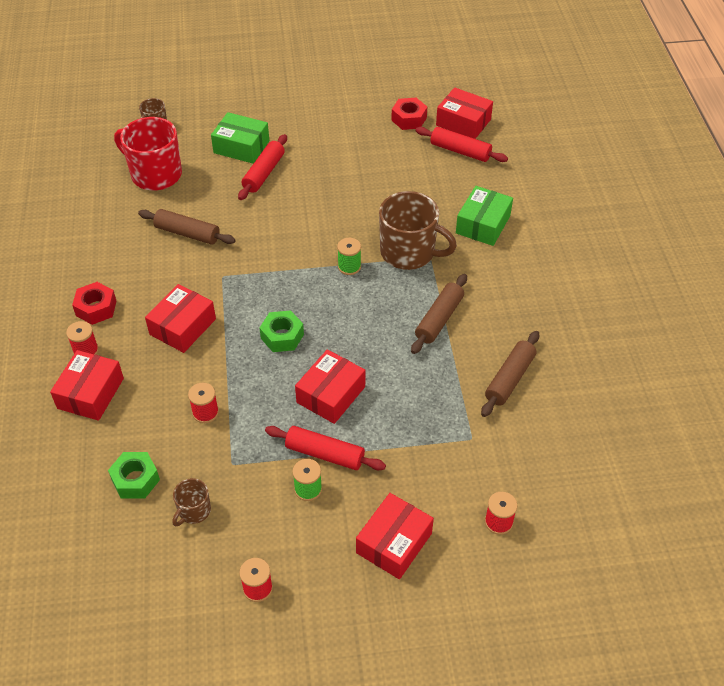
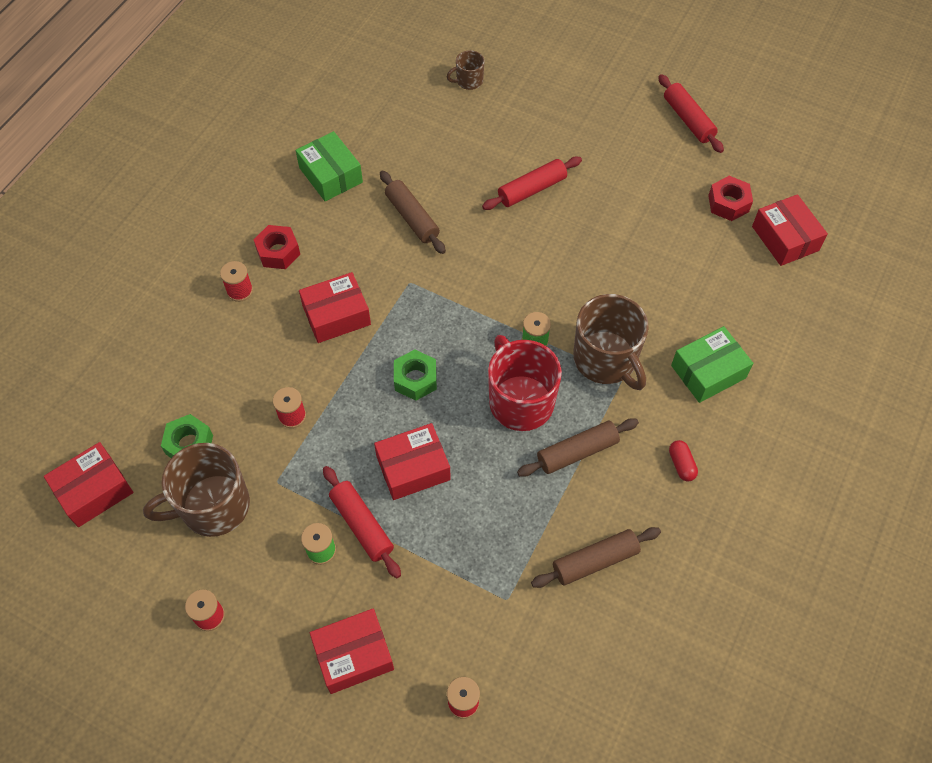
camera: 35 degrees right, 10 degrees up
red box [50,350,124,421] -> red box moved to [44,442,133,527]
red mug [114,117,182,191] -> red mug moved to [488,335,562,431]
brown mug [172,478,211,527] -> brown mug [143,443,250,537], size x2.05
green box [211,112,269,164] -> green box moved to [296,131,363,201]
red rolling pin [415,127,508,162] -> red rolling pin moved to [658,74,724,153]
none -> red capsule [669,440,698,481]

